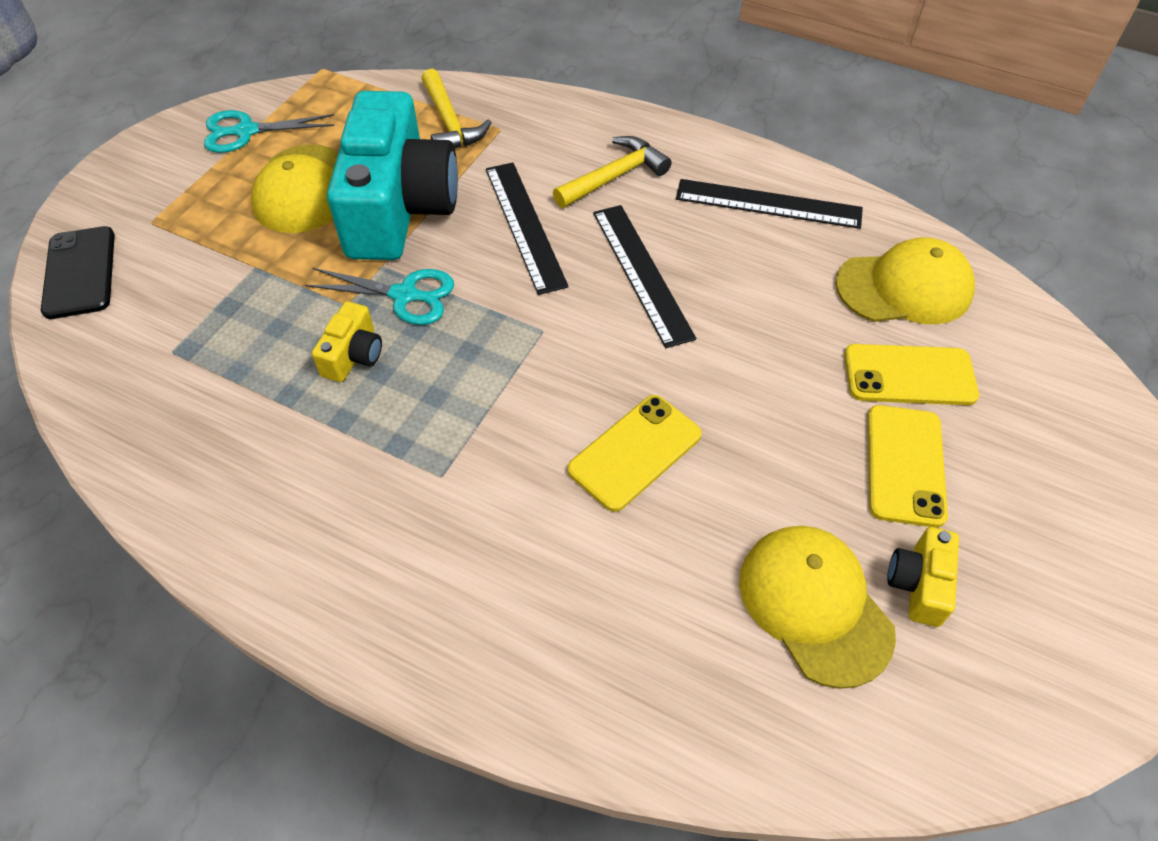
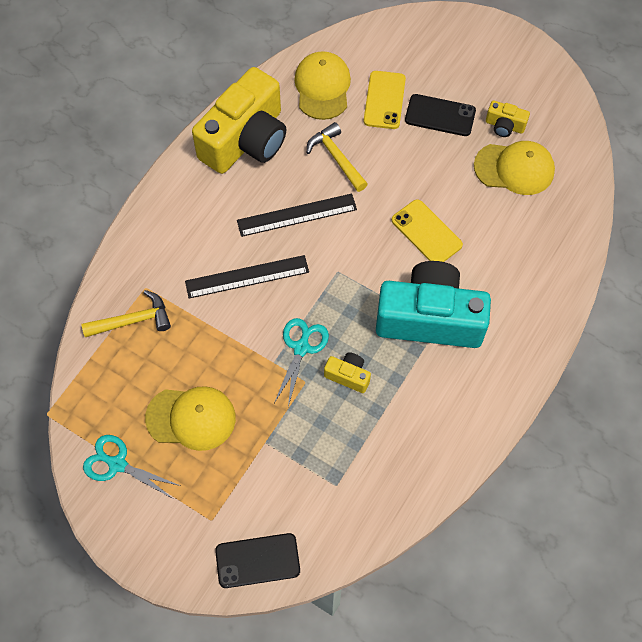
camera: 85 degrees left, 10 degrees up
turquoise scissors [204,110,334,153] -> turquoise scissors turned 120 degrees clockwise [83,435,180,498]
turquoise camera [327,91,458,260] -> turquoise camera moved to [376,261,491,348]
yellow hammer [553,136,672,208] -> yellow hammer moved to [306,122,368,192]
black ruler [676,179,863,229] -> yellow camera [192,67,286,174]
yellow cap [739,526,896,689] -> yellow cap turned 150 degrees counterclockwise [474,141,555,195]
yellow phone [868,405,948,528] -> black phone [405,94,476,136]

